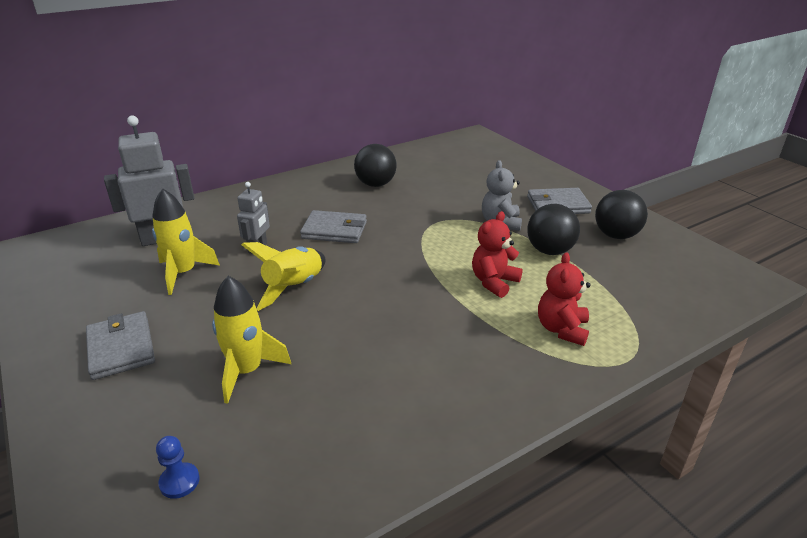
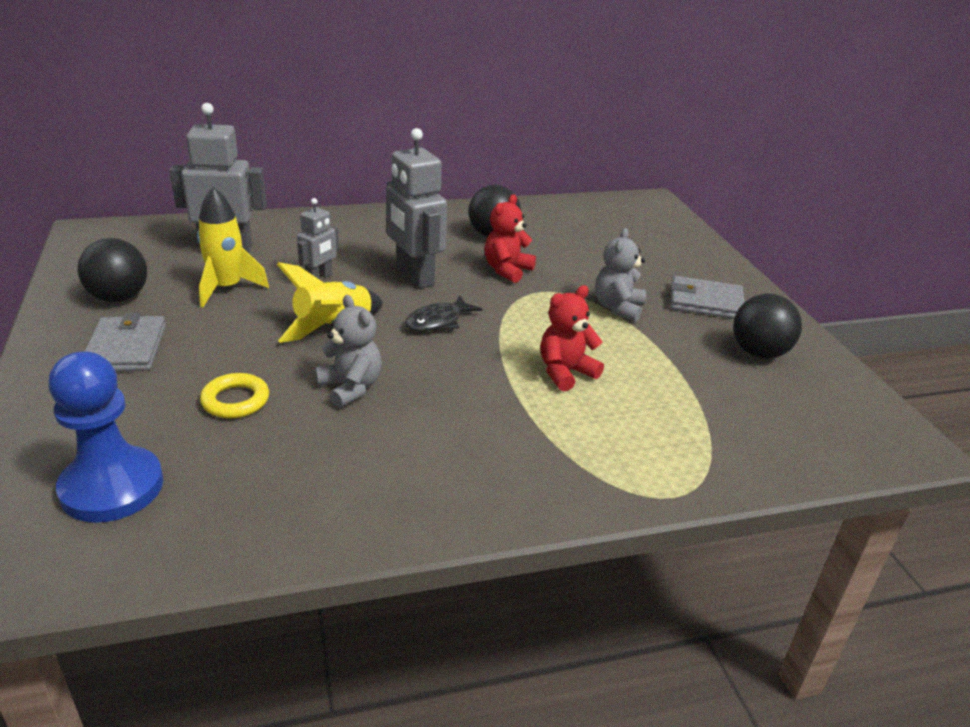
camera: 15 degrees right, 0 degrees up
blue pawn [156,436,200,499] -> blue pawn [48,352,163,523], size x2.34
yellow rocket [212,276,291,404] -> yellow ring [200,373,269,418]
grey wallet [300,210,367,243] -> grey robot [386,128,447,289]
black ball [527,204,580,255] -> black ball moved to [77,238,147,302]
red teddy bear [538,253,591,346] -> red teddy bear moved to [484,194,536,283]
none -> grey teddy bear [315,295,382,408]
none -> black fish [405,295,482,332]

